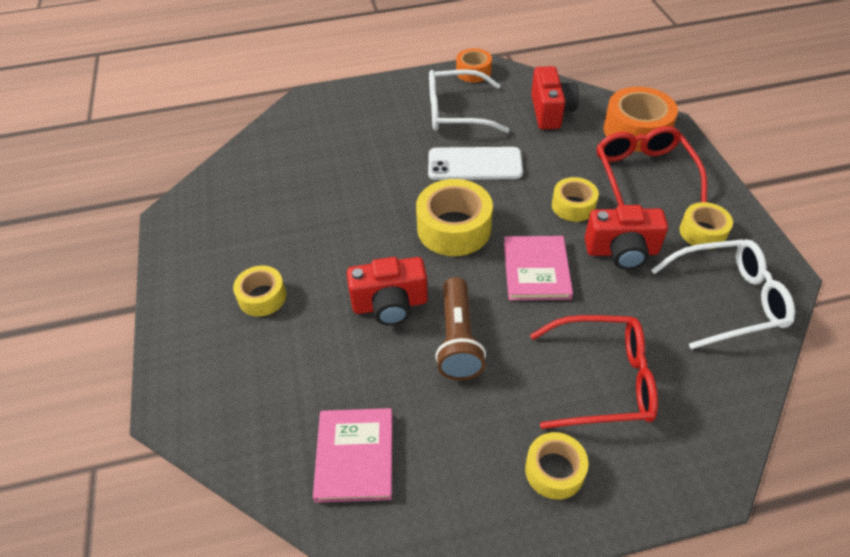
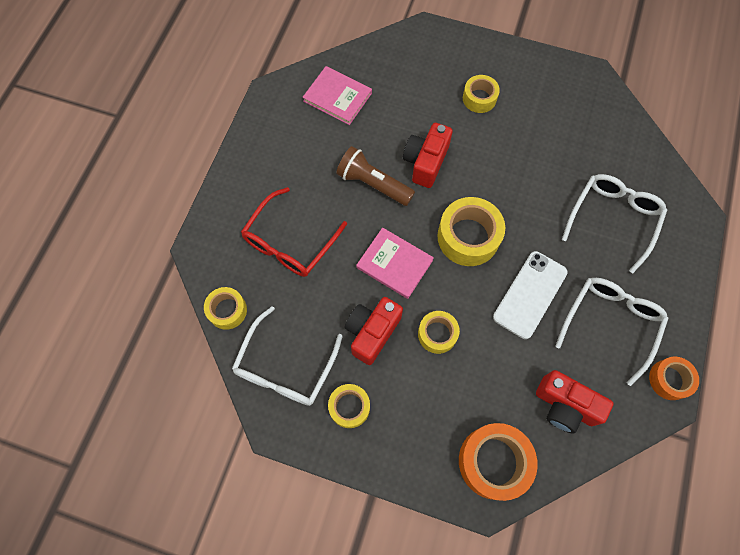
camera: 120 degrees right, 20 degrees up
yellow tape [525,432,589,500] -> yellow tape moved to [204,287,247,330]
red glasses [597,126,707,205] -> none
none -> white glasses [562,174,667,273]

